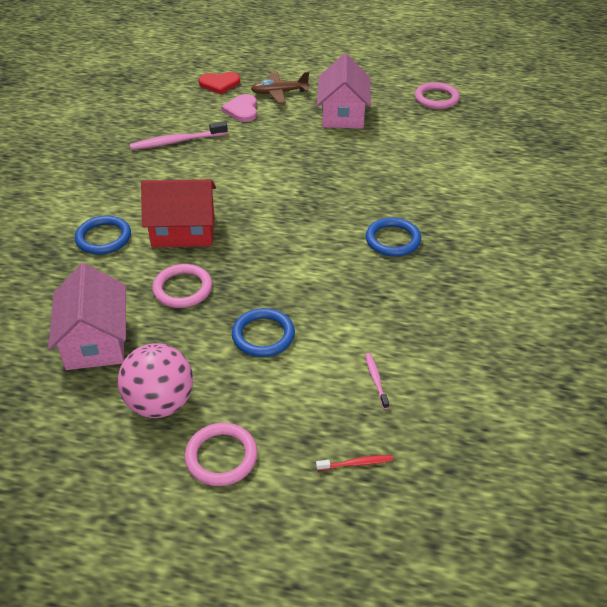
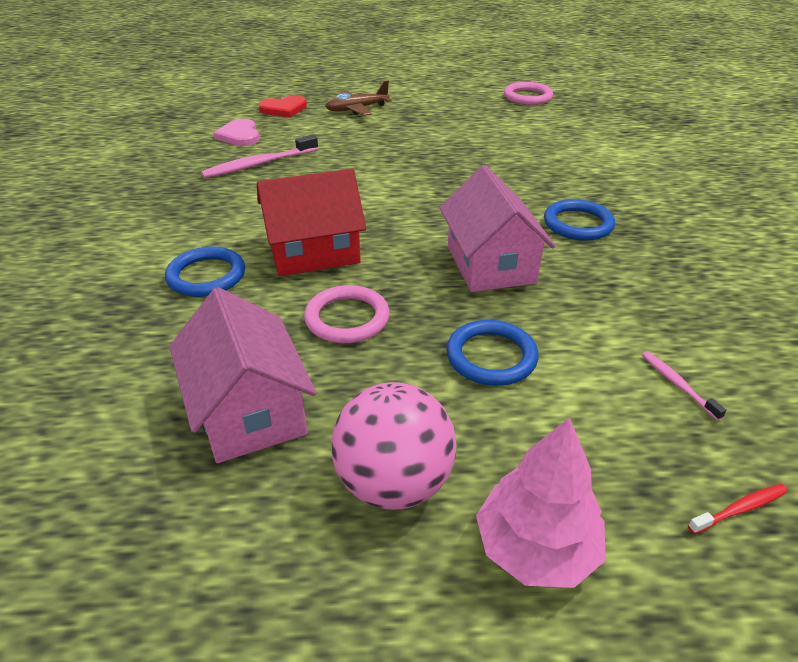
camera: 15 degrees left, 5 degrees down
pink ring [185,423,258,486] -> pink tree [476,417,606,588]
pink heart [221,94,257,122] -> pink heart moved to [213,119,260,146]
pink house [317,53,371,128] -> pink house moved to [440,165,555,292]

